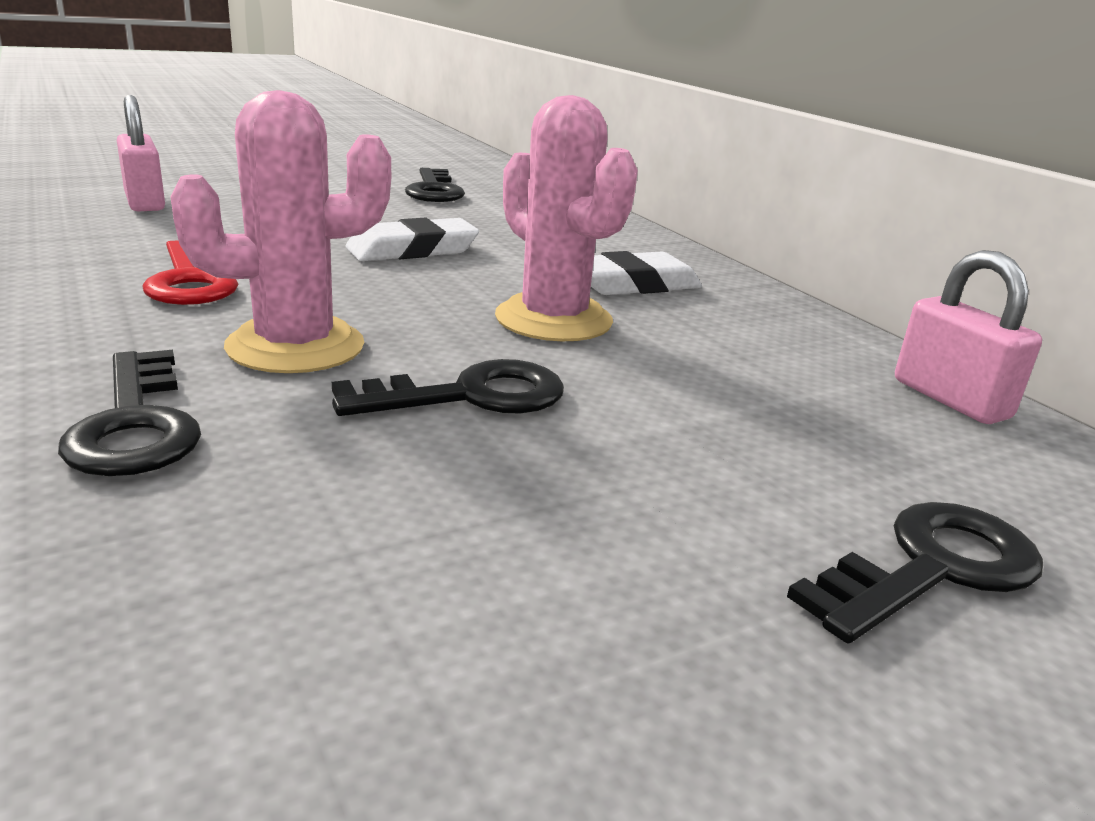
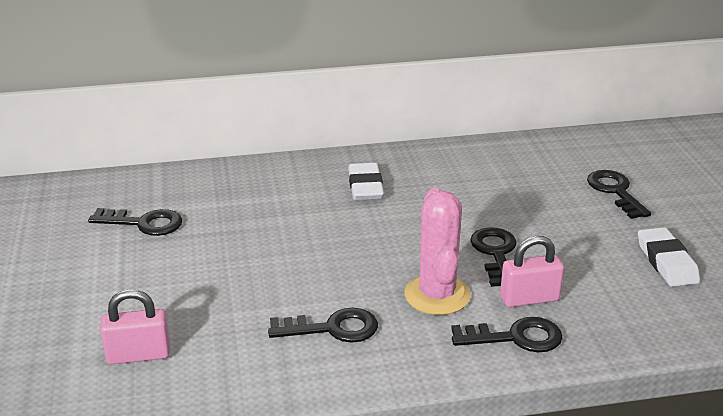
camera: 70 degrees left, 5 degrees up
red key [142,240,238,305] -> black key [268,308,378,343]
white eraser [345,218,479,261] -> white eraser moved to [638,227,700,287]
pink cactus [495,95,638,341] -> none
pink padlock [895,250,1042,424] -> pink padlock moved to [500,236,564,307]

